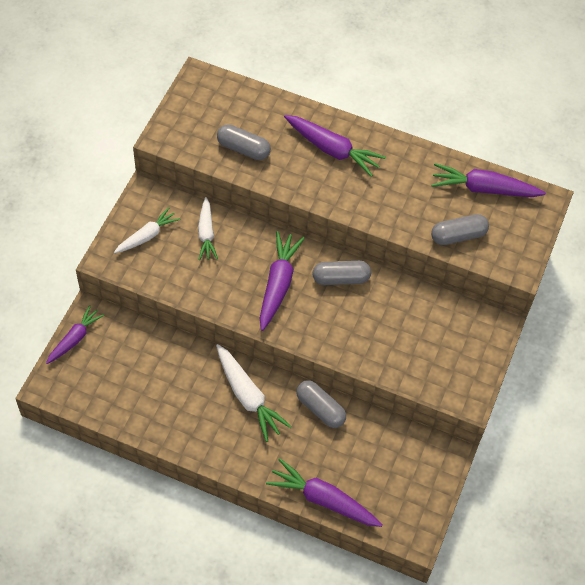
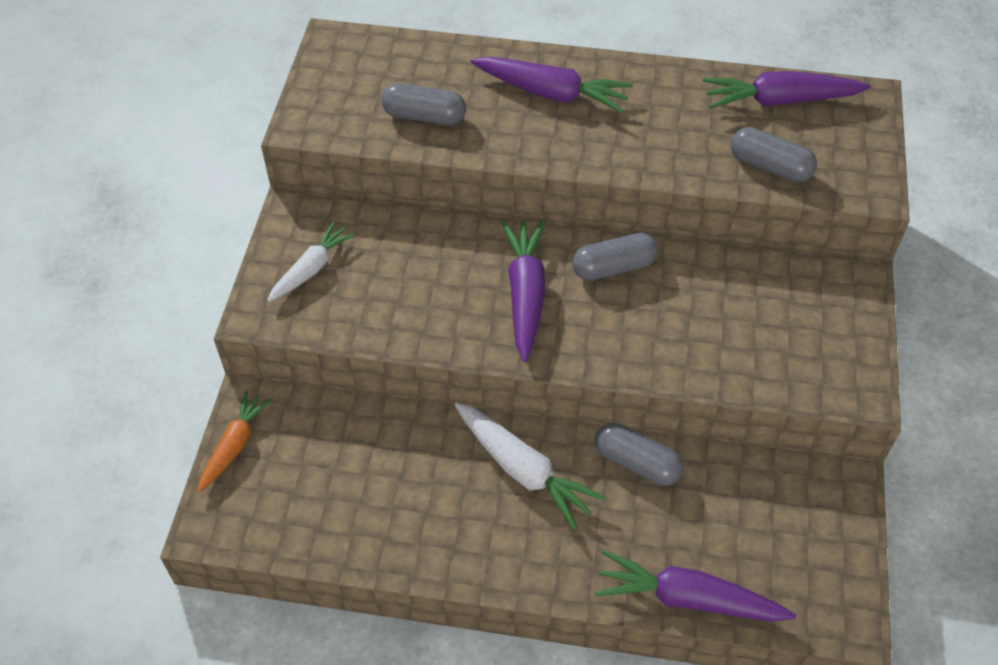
camera: 10 degrees left, 5 degrees down
purple carrot [46,305,104,364] -> orange carrot [198,390,272,492]
white carrot [198,197,218,260] -> none
grey capsule [431,214,489,245] -> grey capsule turned 60 degrees clockwise [731,127,817,182]

